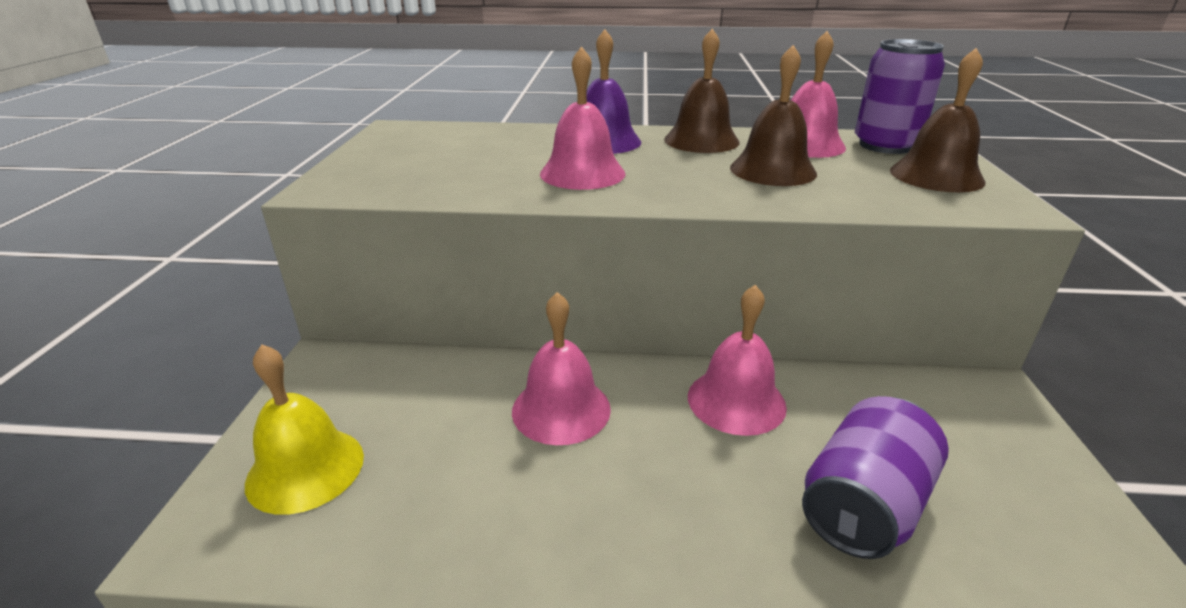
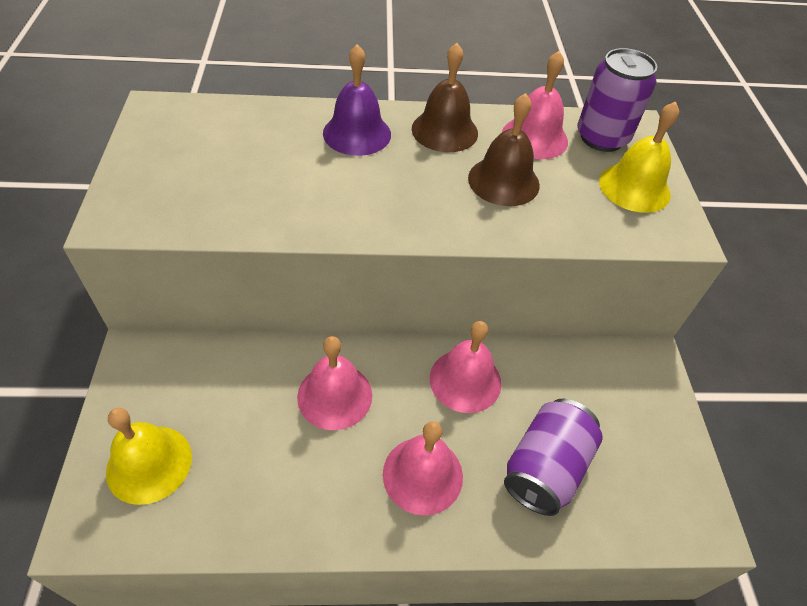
camera: 10 degrees left, 20 degrees up
pink bell [540,46,625,190] -> pink bell moved to [383,421,463,516]
brown bell [890,48,986,192] -> yellow bell [599,101,679,213]

